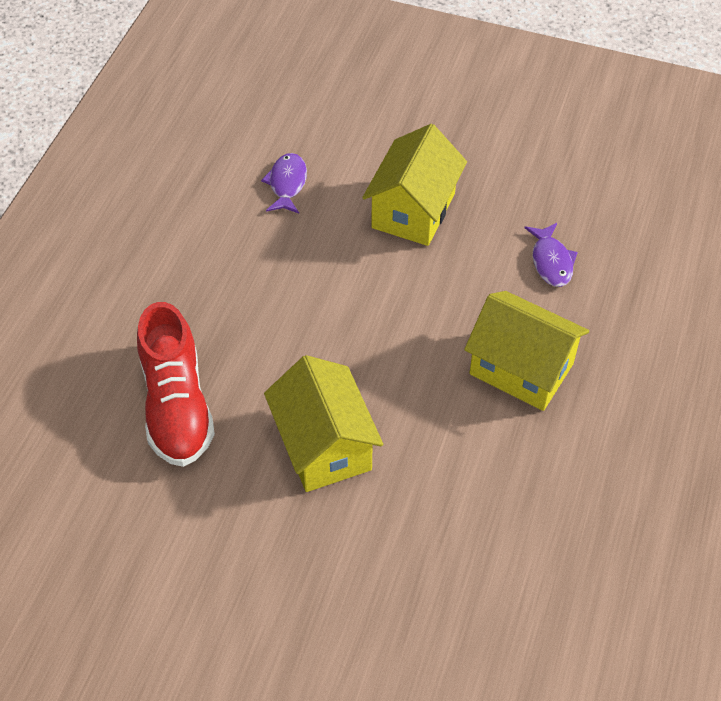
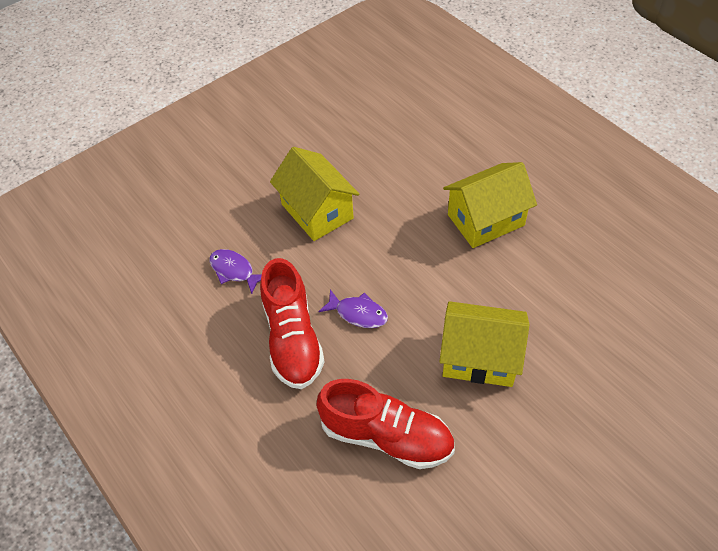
camera: 55 degrees left, 0 degrees up
purple fish [525,223,578,287] -> purple fish moved to [319,290,388,328]
none -> red shoe [260,258,325,389]

